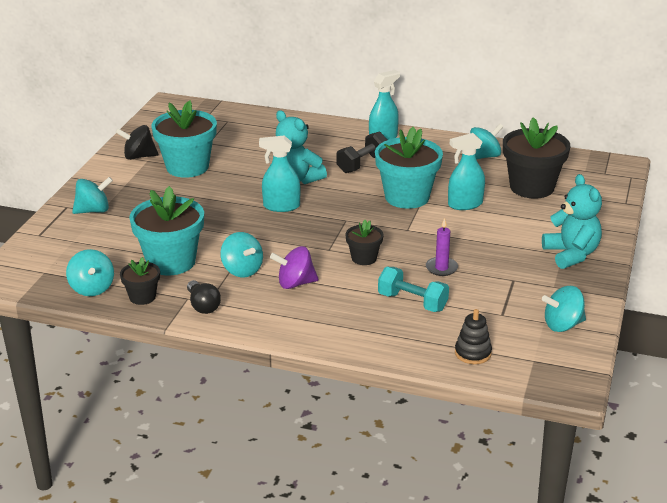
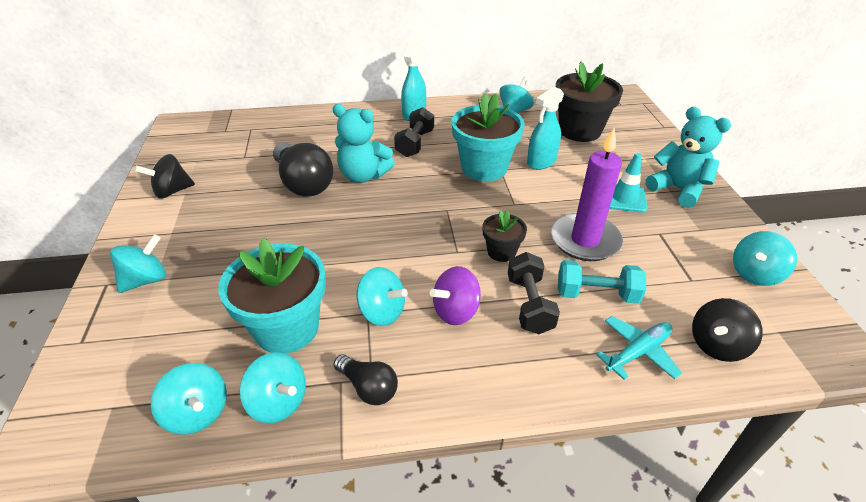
camera: 25 degrees left, 10 degrees up
black flower pot [120,257,160,305] -> turquoise spinning top [240,352,306,423]
turquoise flower pot [152,100,217,178] -> none
turquoise spray bottle [259,135,300,212] -> none
purple candle [426,218,458,276] -> purple candle [551,127,623,261], size x1.97
black stacking toy [455,309,492,364] -> black spinning top [692,298,763,362]
none -> black light bulb [273,143,334,196]
none -> black dumbbell [508,252,560,334]
none -> turquoise plane [597,316,682,380]
none -> turquoise traffic cone [609,153,648,213]

